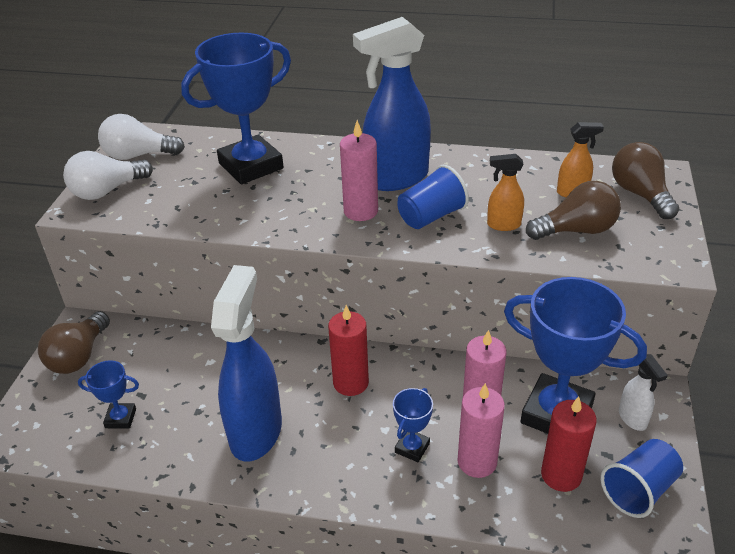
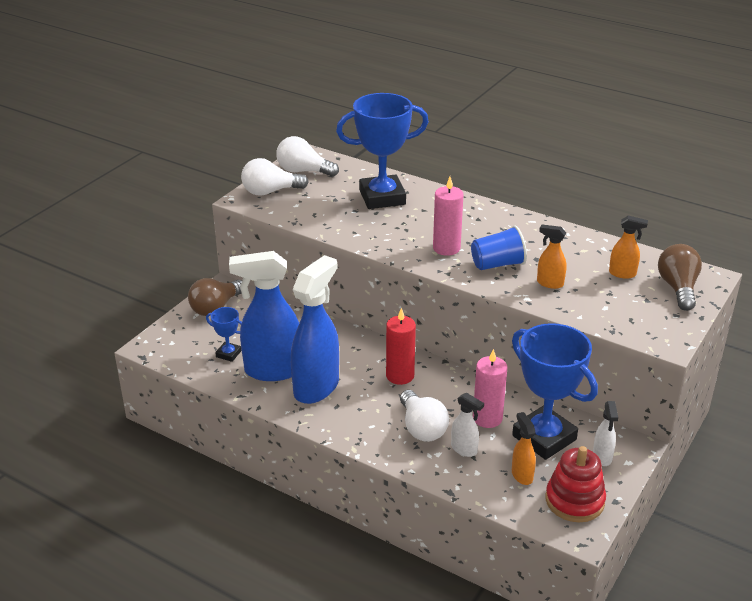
camera: 20 degrees right, 5 degrees down
blue spray bottle [353,17,431,191] -> blue spray bottle moved to [229,251,299,381]
blue trophy [393,388,433,462] -> white light bulb [400,390,449,442]
pink candle [457,383,505,478] -> white spray bottle [451,393,484,457]
brown light bulb [526,181,621,240] -> none
red candle [541,396,597,492] -> orange spray bottle [512,412,536,485]
blue cup [600,439,683,518] -> red stacking toy [546,446,606,522]

